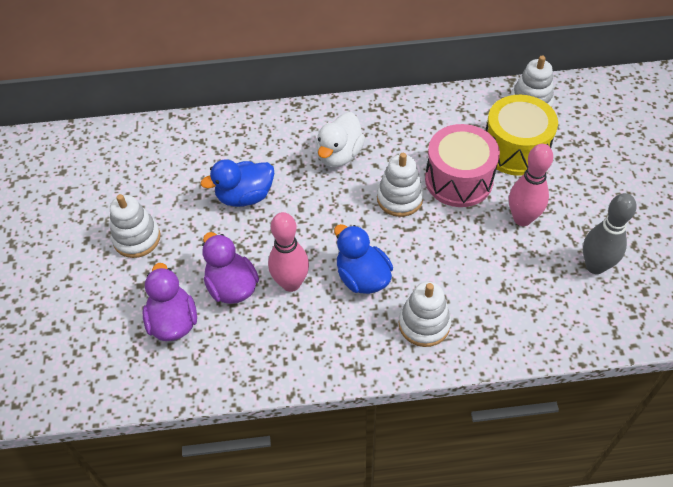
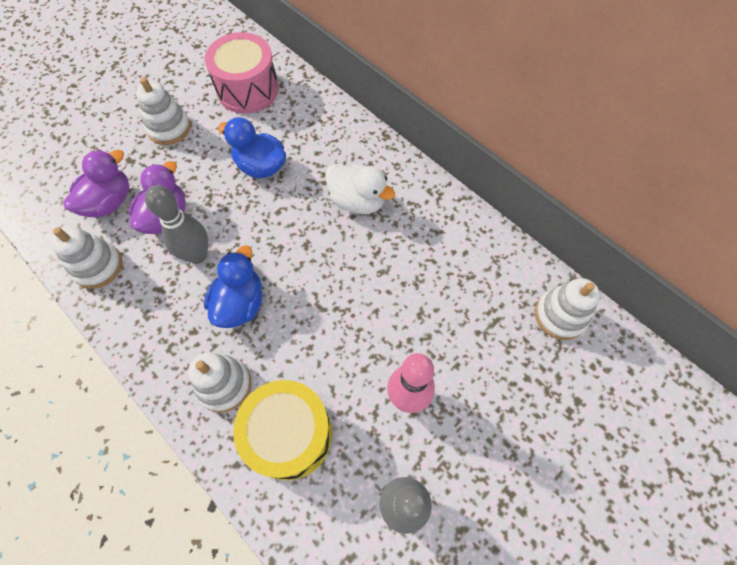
camera: 50 degrees right, 10 degrees up
pink bowling pin [268,212,309,292] -> grey bowling pin [145,185,208,264]
white duck [316,112,365,167] -> white duck turned 135 degrees counterclockwise [325,164,395,214]
white stacking toy [377,153,424,217] -> white stacking toy moved to [50,226,122,289]
pink drum [425,124,500,207] -> pink drum moved to [205,32,279,113]
yellow drum [486,95,558,176] -> yellow drum moved to [233,380,332,481]

